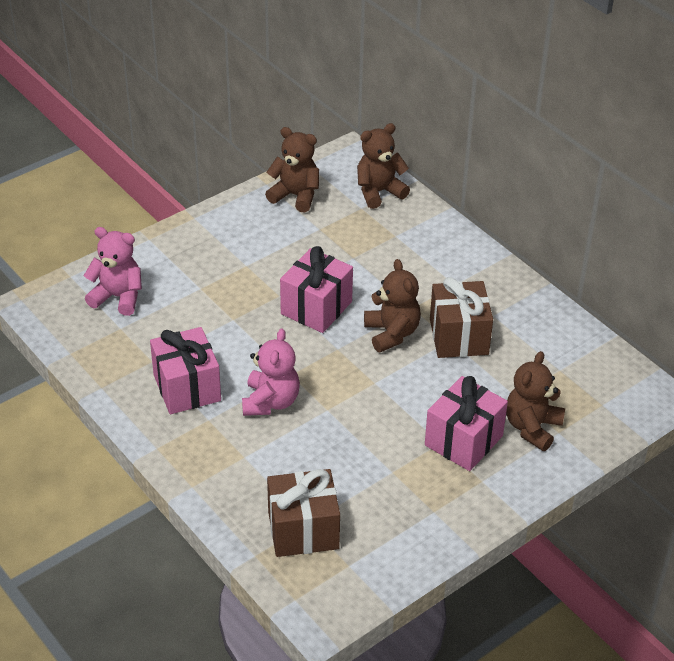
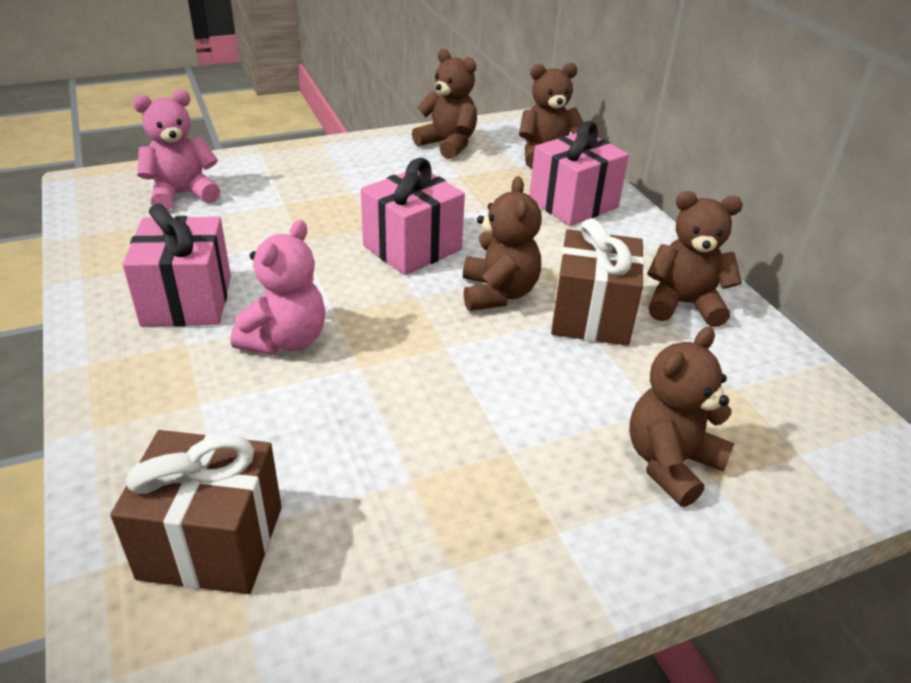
camera: 15 degrees right, 5 degrees down
pink teddy bear [84,227,142,316] -> pink teddy bear turned 60 degrees counterclockwise [133,89,220,211]
pink gift [425,376,508,471] -> pink gift moved to [529,121,629,226]
none -> brown teddy bear [647,191,743,327]

